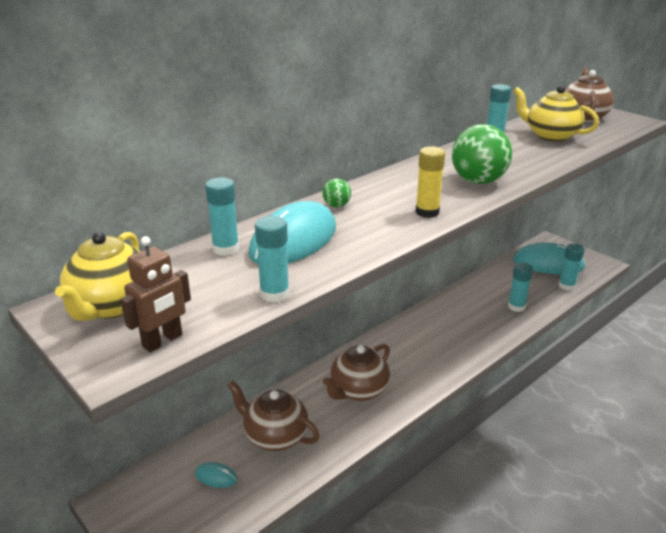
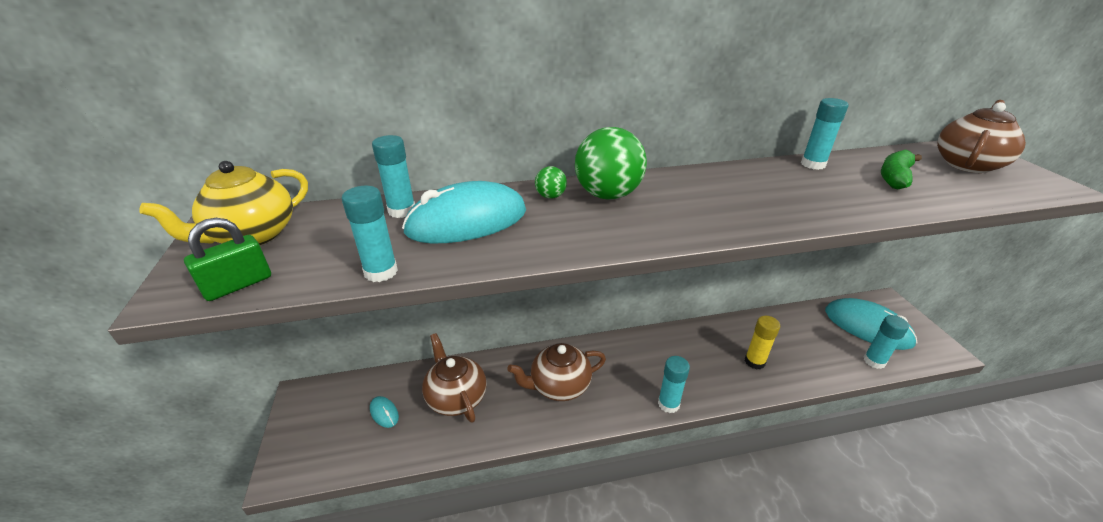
camera: 30 degrees right, 5 degrees up
brown robot [120,236,191,352] -> green padlock [184,218,271,301]
yellow glue stick [415,146,445,218] -> yellow glue stick moved to [745,316,780,369]
green ball [452,124,512,184] -> green ball moved to [575,127,647,200]
turquoise glue stick [508,263,533,312] -> turquoise glue stick moved to [658,356,690,413]
yellow teapot [513,86,599,142] -> green banana [881,149,922,189]

